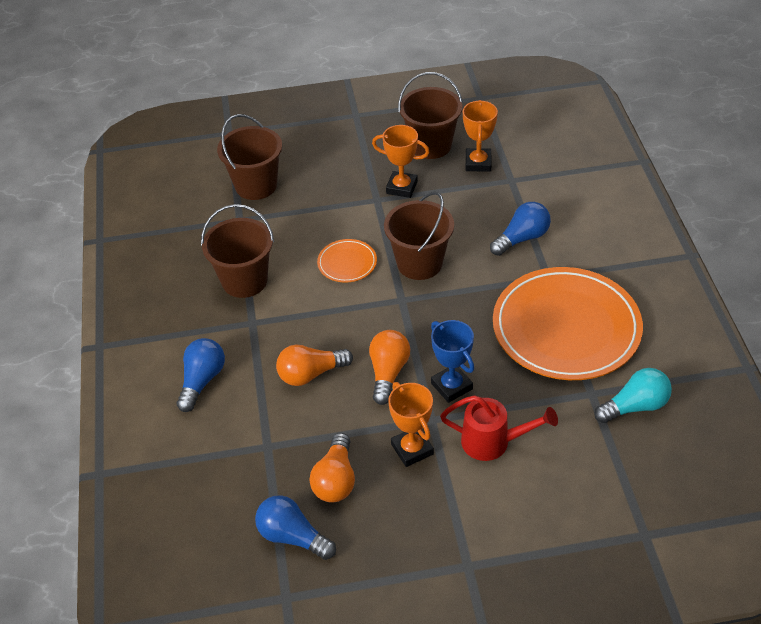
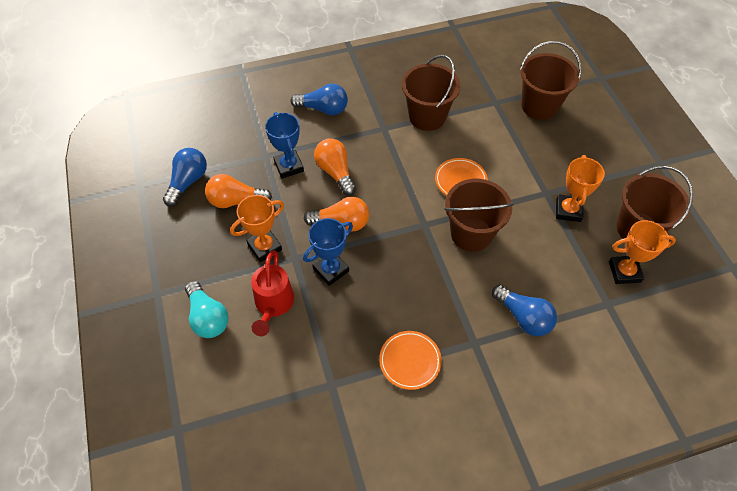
camera: 80 degrees right, 10 degrees up
orange plate [493,267,643,380] -> orange plate [379,331,442,390], size x0.43
turquoise light bulb [594,368,672,423] -> turquoise light bulb moved to [185,281,229,338]
none -> blue trophy [265,112,304,179]

